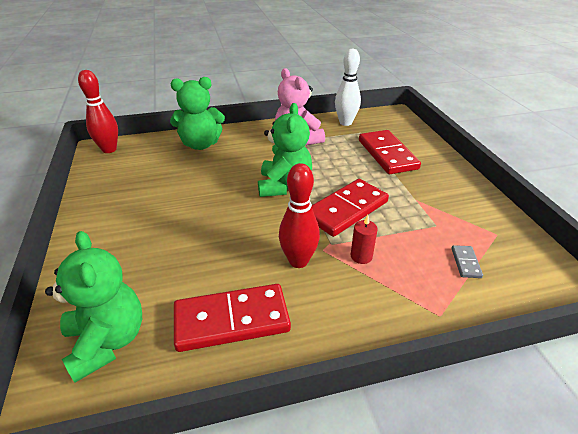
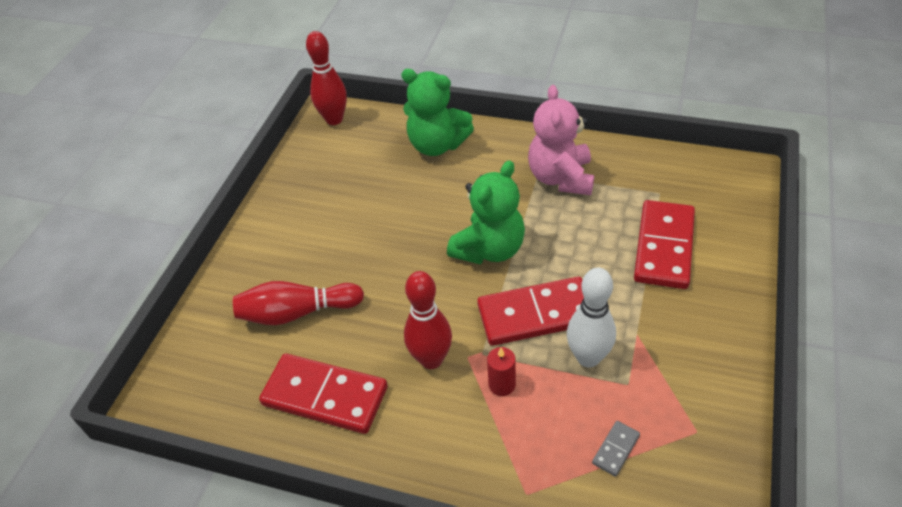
camera: 35 degrees right, 10 degrees up
green teddy bear [45,231,142,383] -> none
white bowling pin [335,49,361,126] -> white bowling pin moved to [567,268,616,368]
none -> red bowling pin [233,281,364,325]

